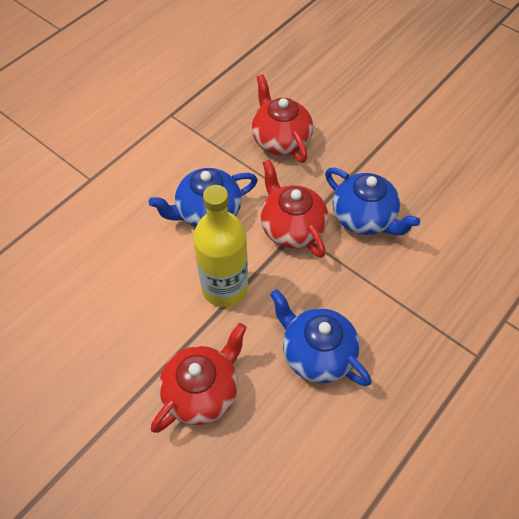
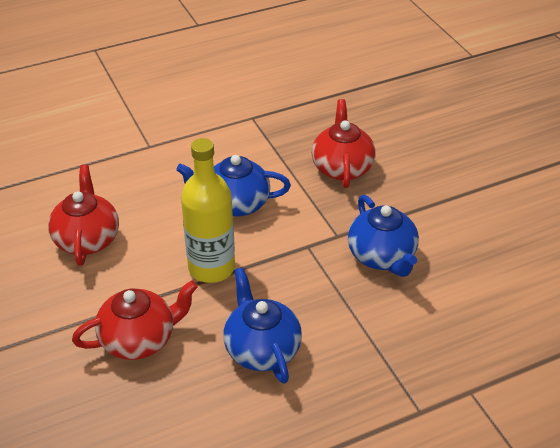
camera: 25 degrees right, 15 degrees down
red teapot [260,159,328,258] -> red teapot moved to [48,165,119,266]

